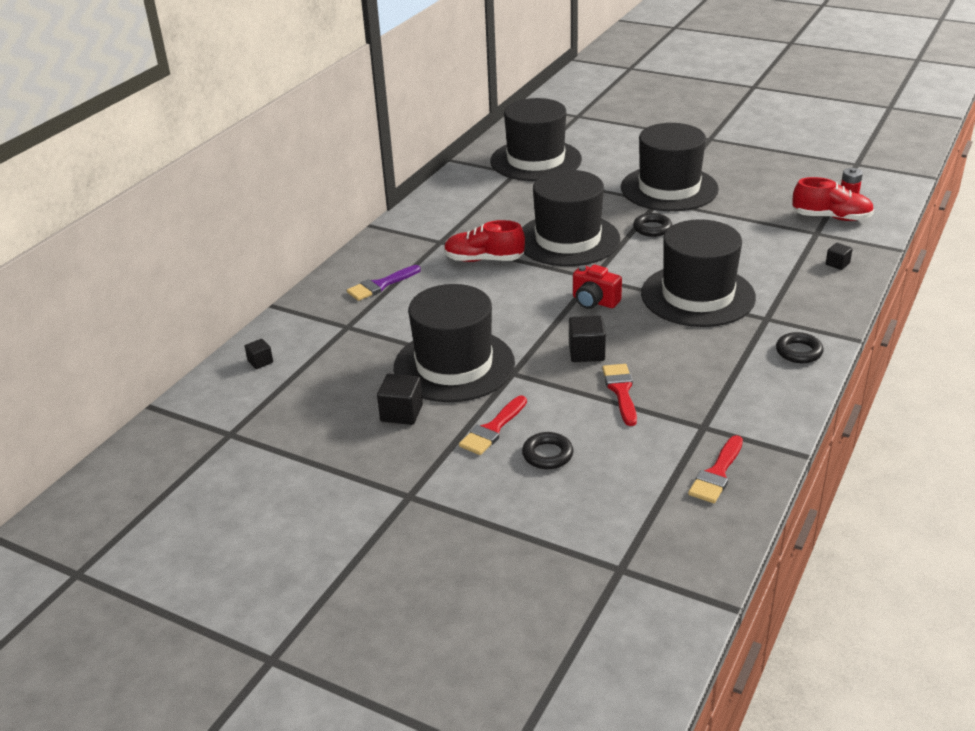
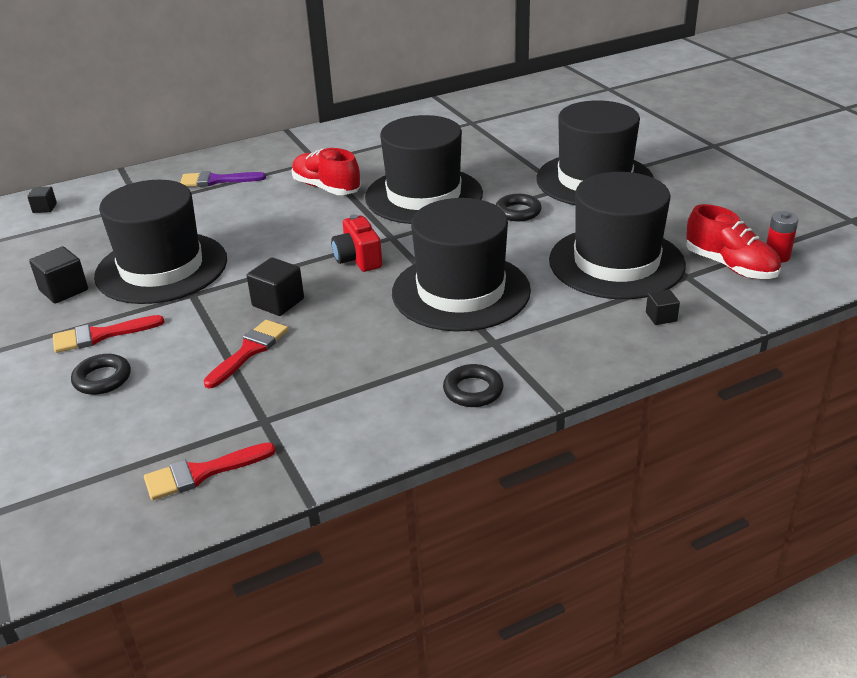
camera: 35 degrees right, 0 degrees up
black hat [490,98,582,181] -> black hat moved to [549,172,686,299]

